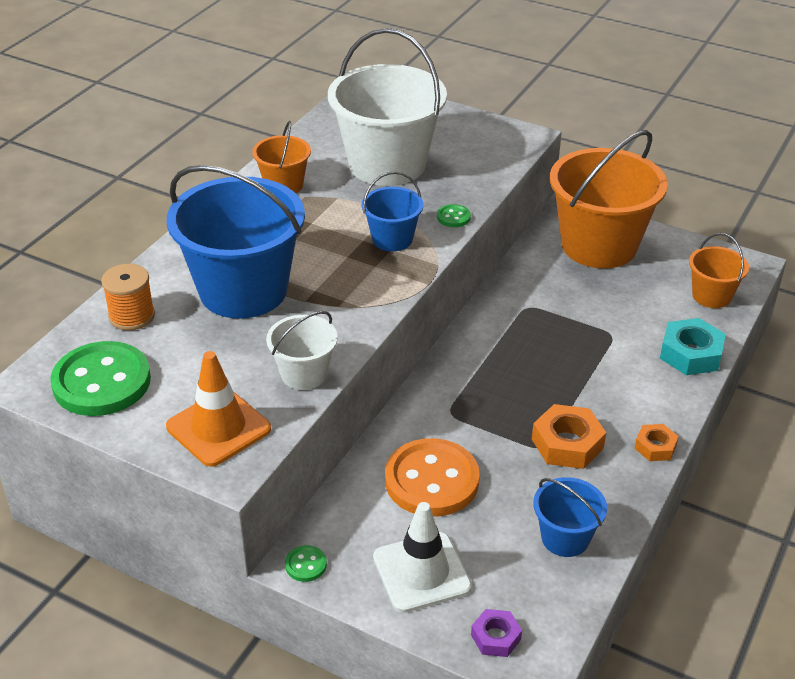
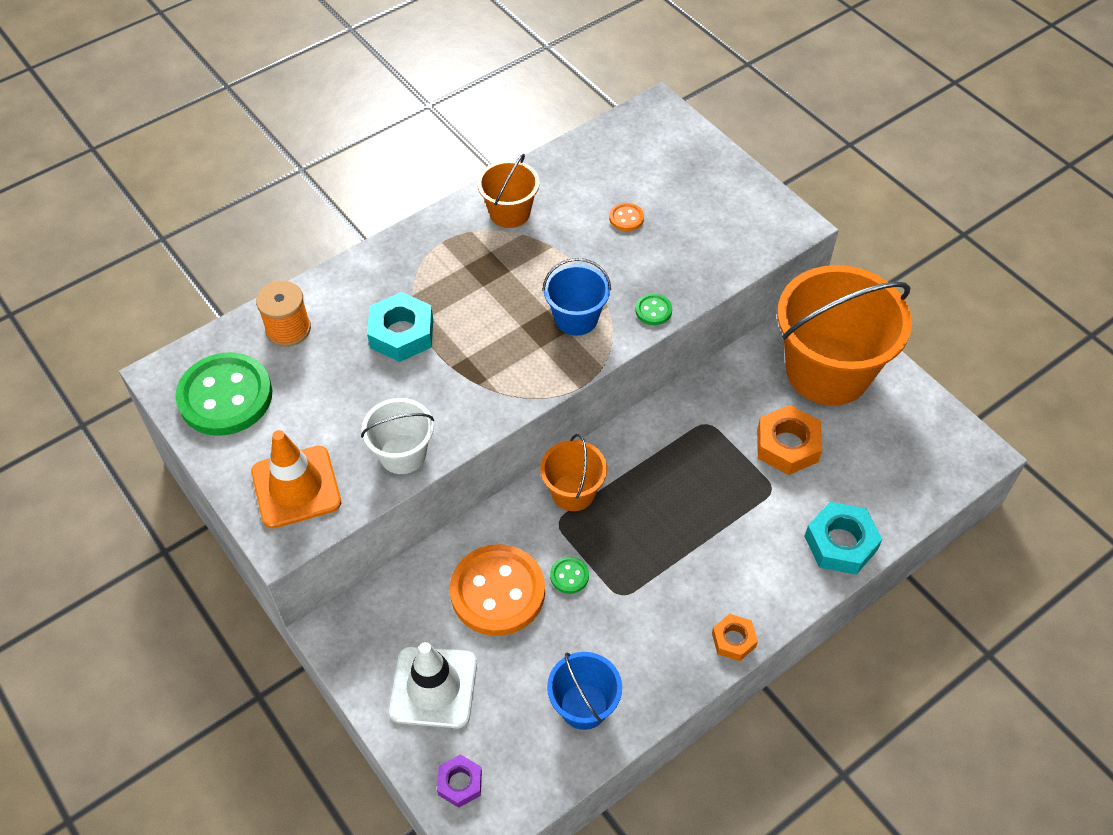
camera: 25 degrees right, 15 degrees up
blue bucket [167,165,305,319] -> turquoise nut [367,292,433,362]
green button [285,545,327,582] -> green button moved to [550,557,589,594]
white bucket [328,28,447,186] -> orange button [609,203,644,231]
orange nut [532,404,606,469] -> orange nut moved to [757,405,822,475]
orange bucket [689,233,749,308] -> orange bucket moved to [540,434,607,511]

